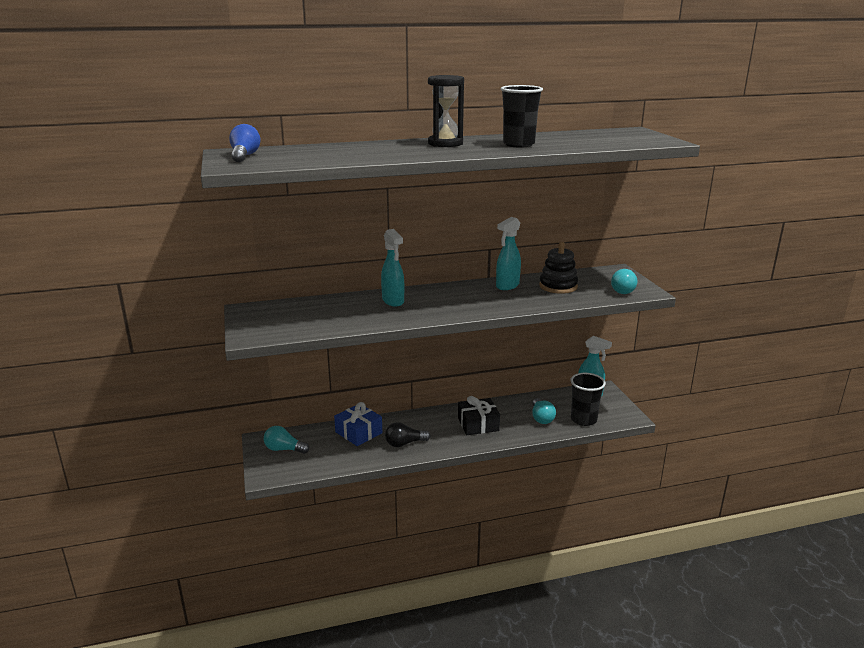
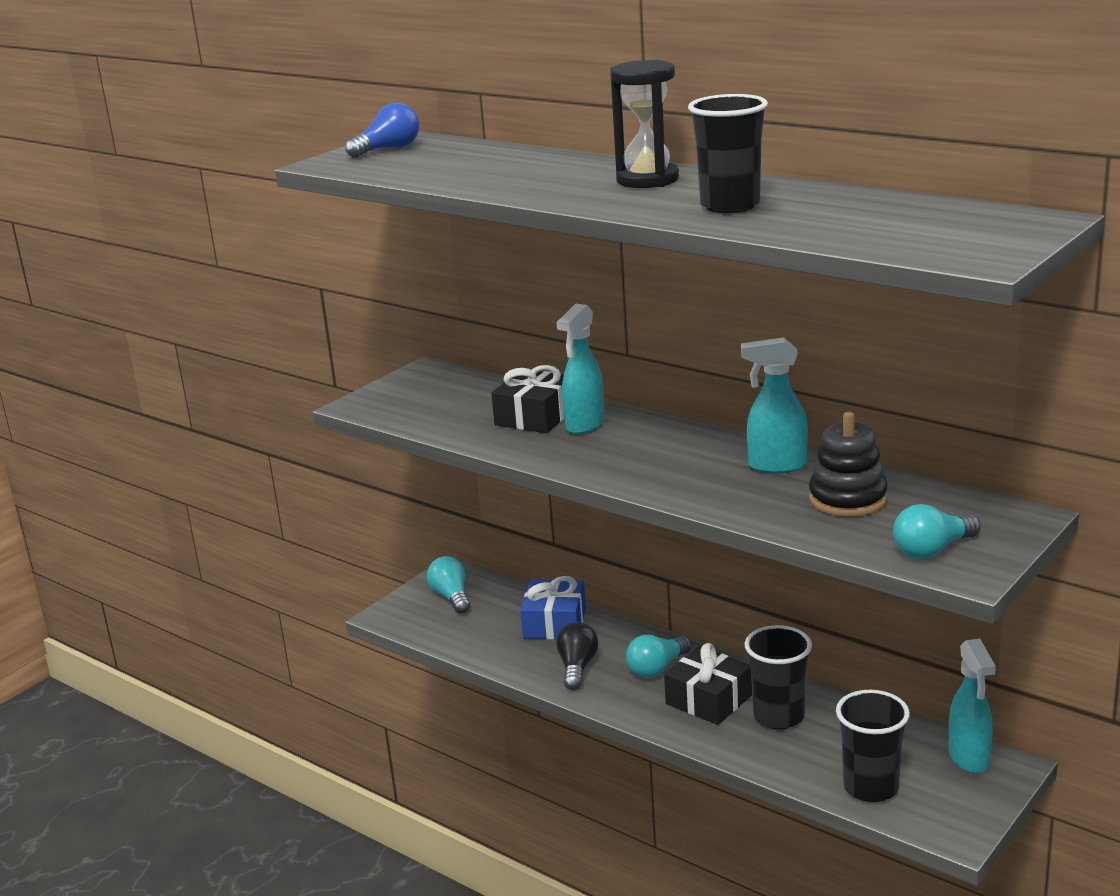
camera: 55 degrees right, 0 degrees up
black light bulb [385,422,431,447] -> black light bulb turned 60 degrees clockwise [556,622,598,690]
turquoise light bulb [532,398,556,424] -> turquoise light bulb moved to [626,635,692,678]
none -> black gift [491,365,564,433]
none -> black cup [744,625,812,729]

